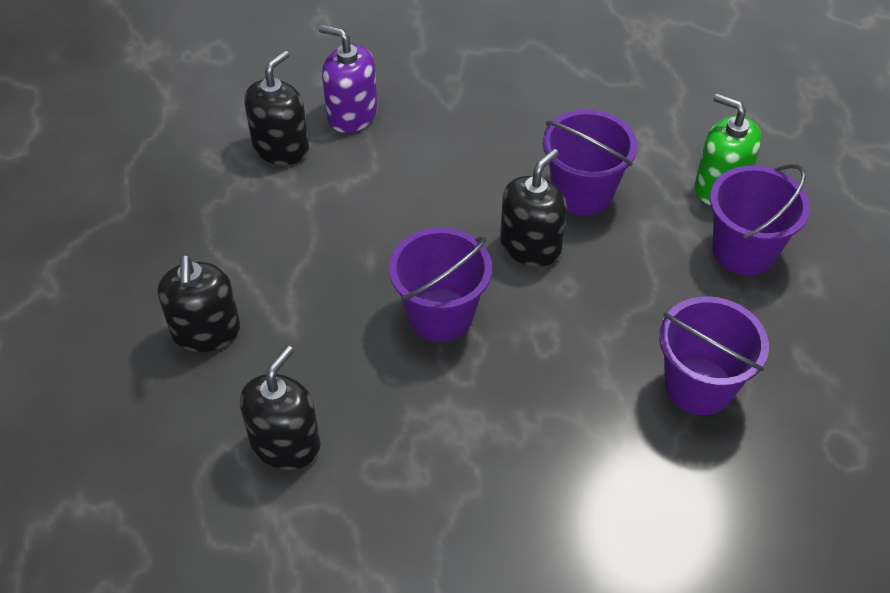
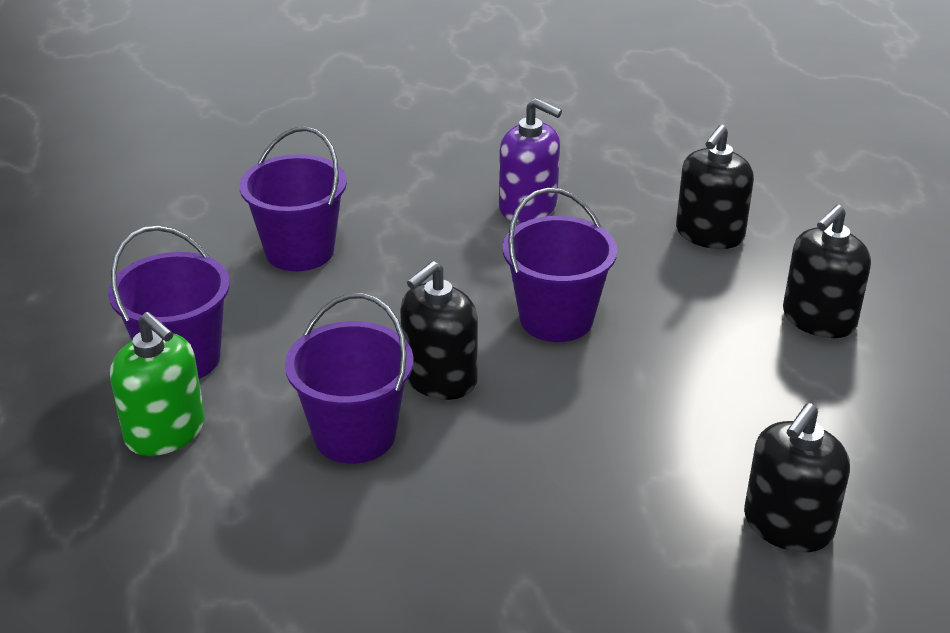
camera: 175 degrees left, 15 degrees down
black soap dispenser [158,255,240,352] -> black soap dispenser turned 135 degrees counterclockwise [783,205,871,338]
purple soap dispenser [319,25,377,133] -> purple soap dispenser moved to [499,98,562,223]

